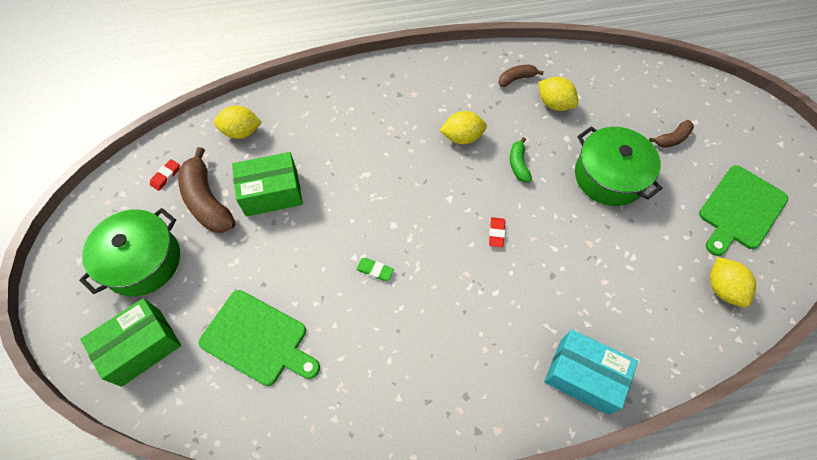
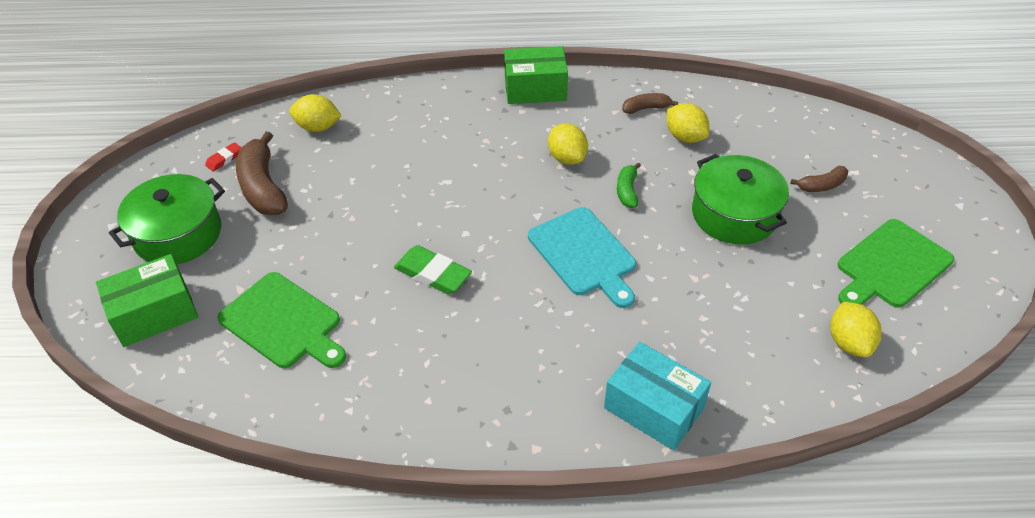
camera: 10 degrees right, 15 degrees down
green box [232,152,303,217] -> green box moved to [504,46,568,104]
green eraser [356,258,394,281] -> green eraser [394,245,472,294], size x1.83
yellow lemon [440,111,487,145] -> yellow lemon turned 60 degrees clockwise [548,123,588,165]
red eraser [489,217,505,247] -> turquoise cutting board [528,207,636,308]

